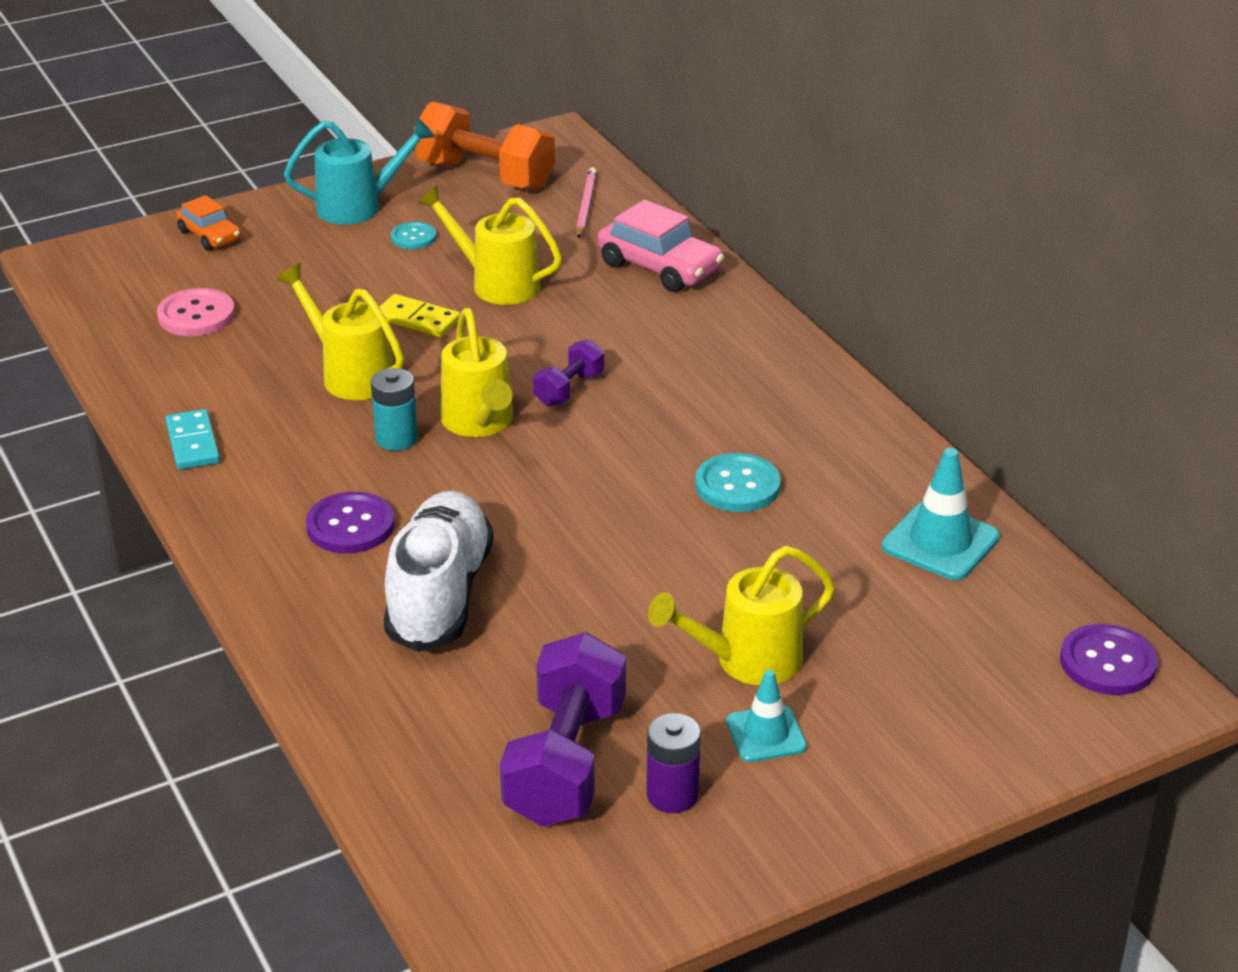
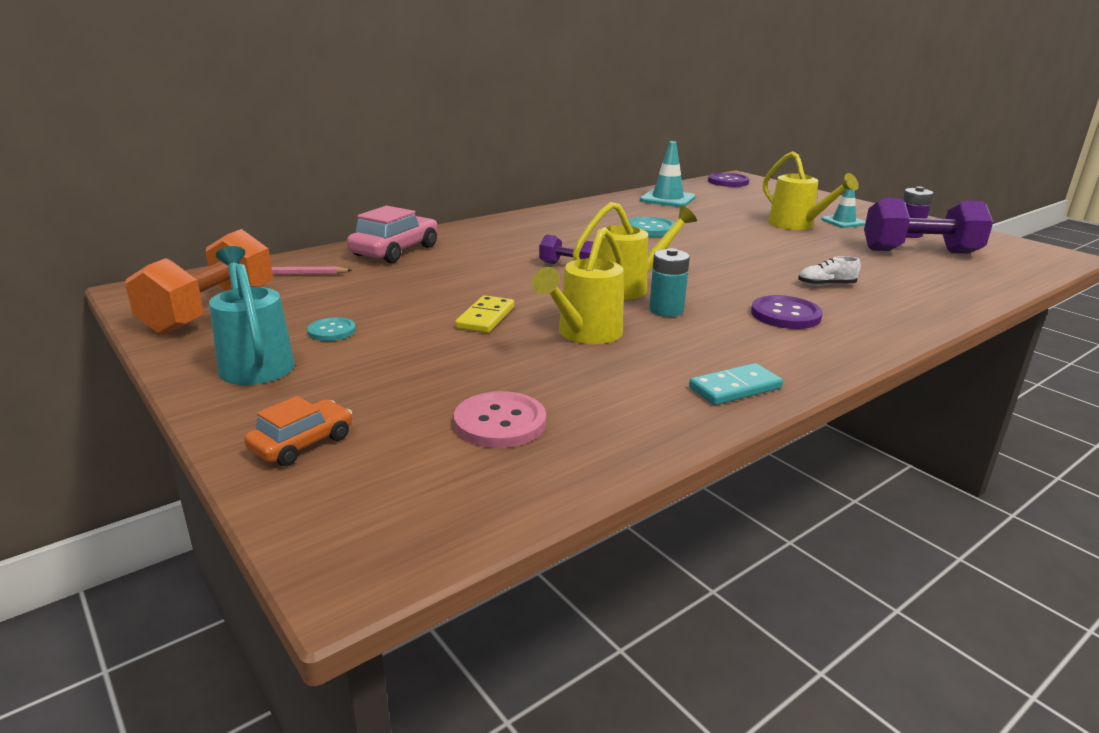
camera: 100 degrees left, 10 degrees down
white shoe [383,491,494,652] -> white shoe [798,256,861,286], size x0.40
yellow watering can [418,185,562,305] -> none

